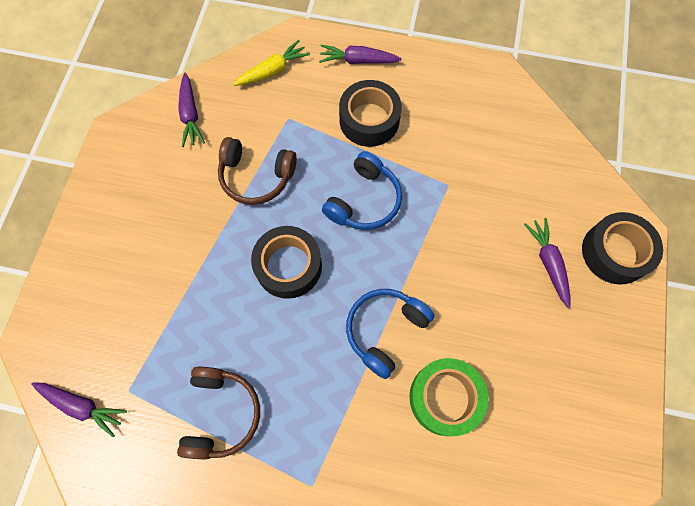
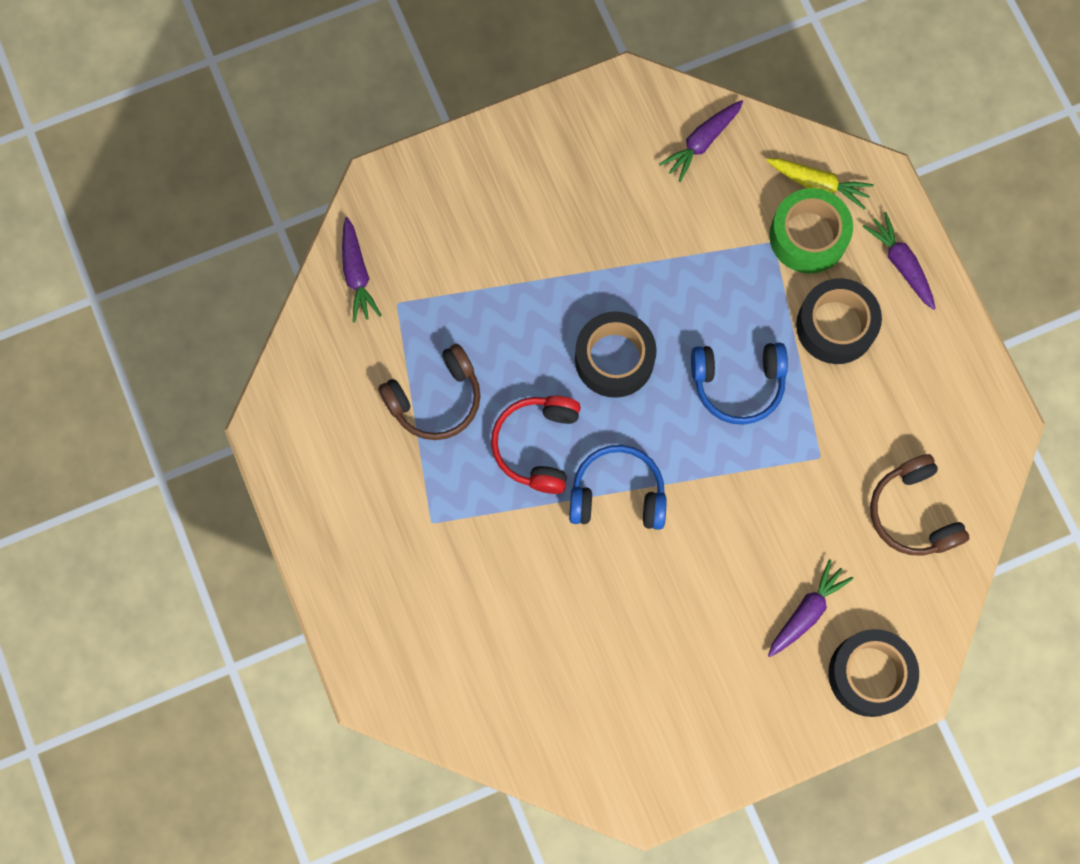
camera: 55 degrees right, 5 degrees up
brown headphones [218,137,297,205] -> brown headphones moved to [870,454,969,555]
green tape [409,358,488,436] -> green tape moved to [769,188,853,274]
none -> red headphones [491,396,581,494]

